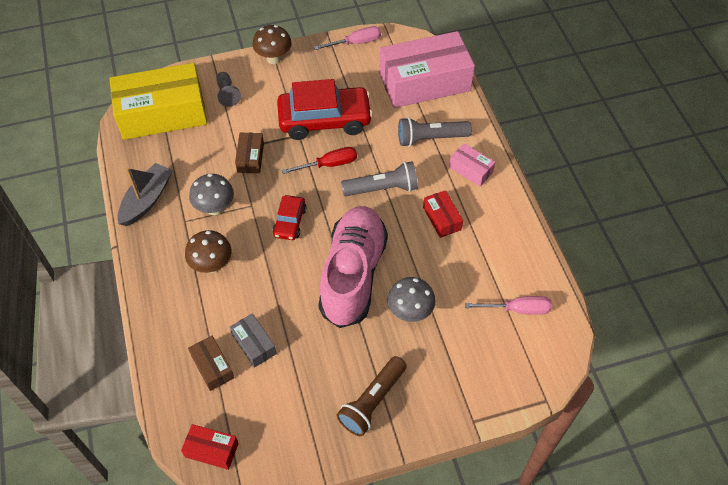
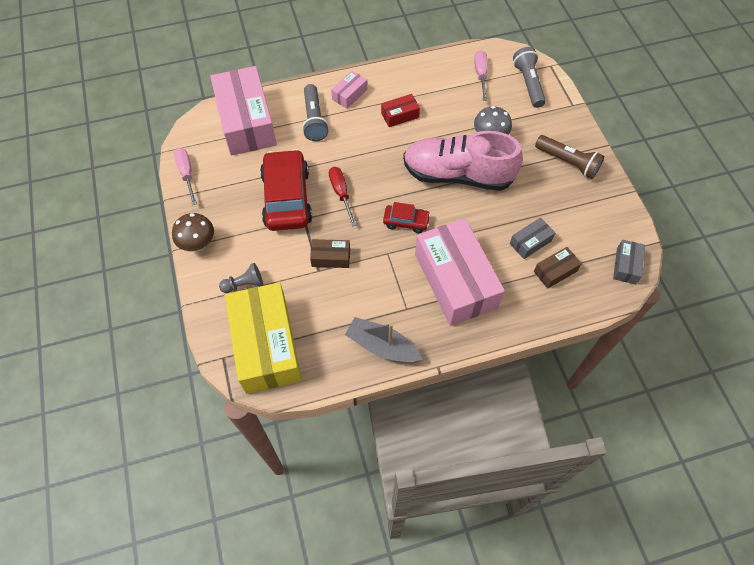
camera: 90 degrees left, 5 degrees up
red box [181,424,239,470] -> grey box [613,240,645,284]
brown mushroom [185,230,231,273] -> pink box [415,218,505,326]
grey mushroom [189,174,234,215] -> none
grey flashlight [341,161,418,196] -> grey flashlight moved to [513,47,546,108]

